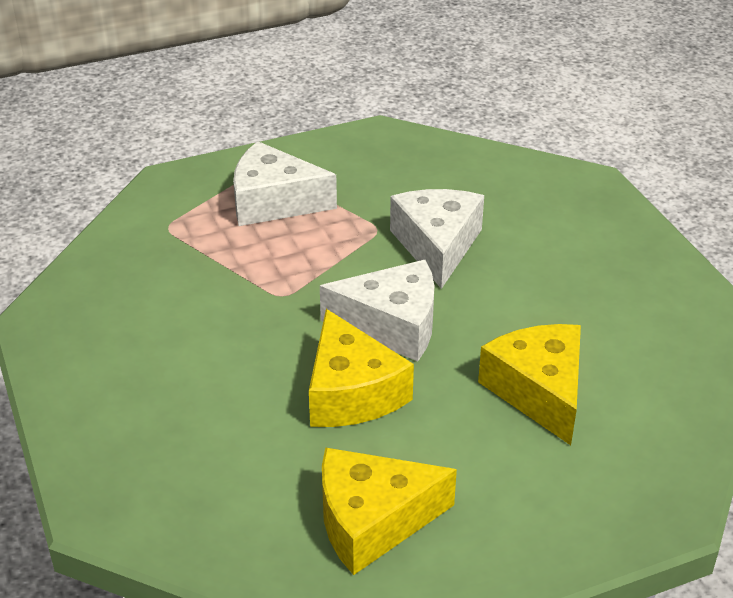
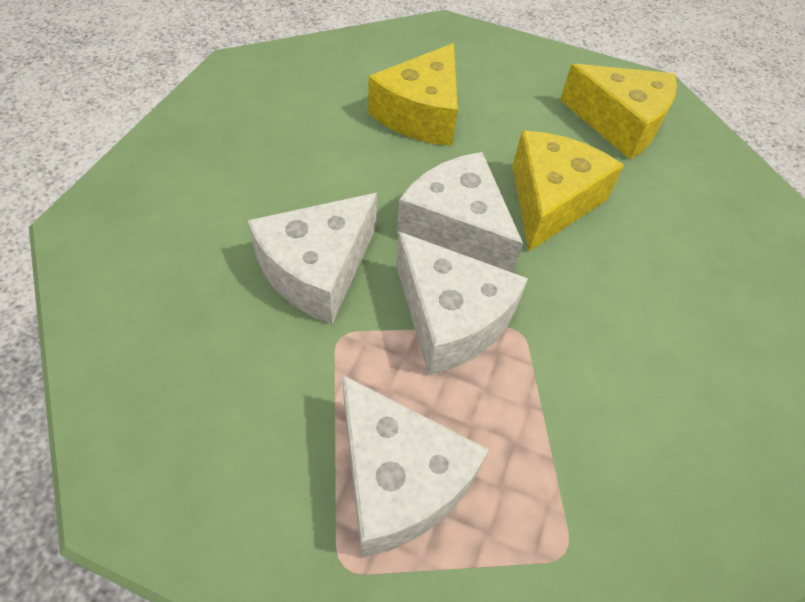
camera: 140 degrees left, 15 degrees up
none -> white cheese [396,232,528,375]

